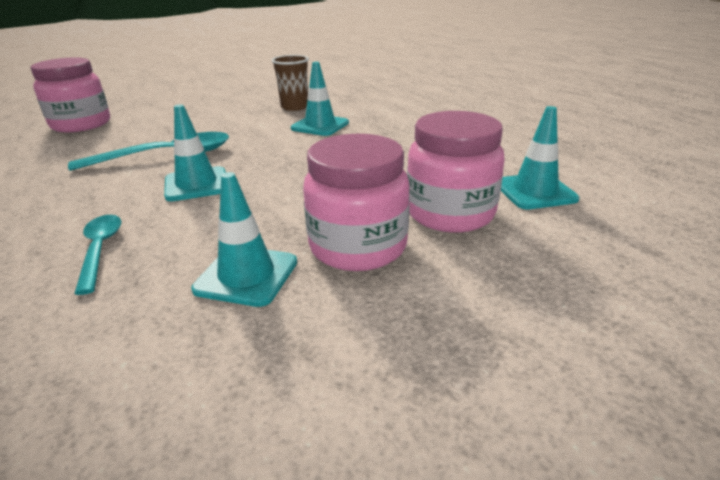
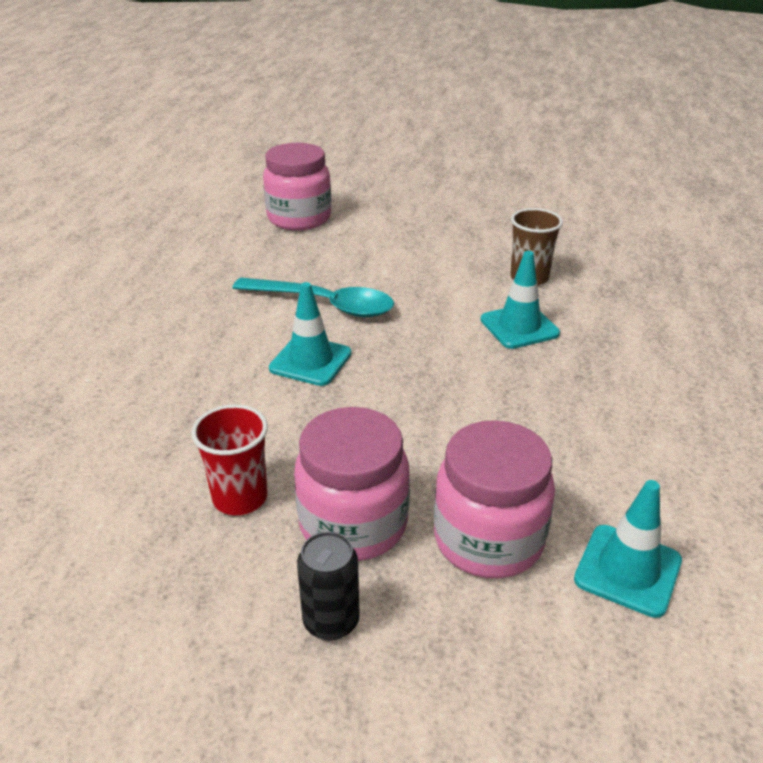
camera: 40 degrees right, 5 degrees up
turquoise spoon [74,215,121,295] -> none
turquoise traffic cone [191,172,297,307] -> red cup [191,404,268,515]
none -> black can [297,531,360,641]

